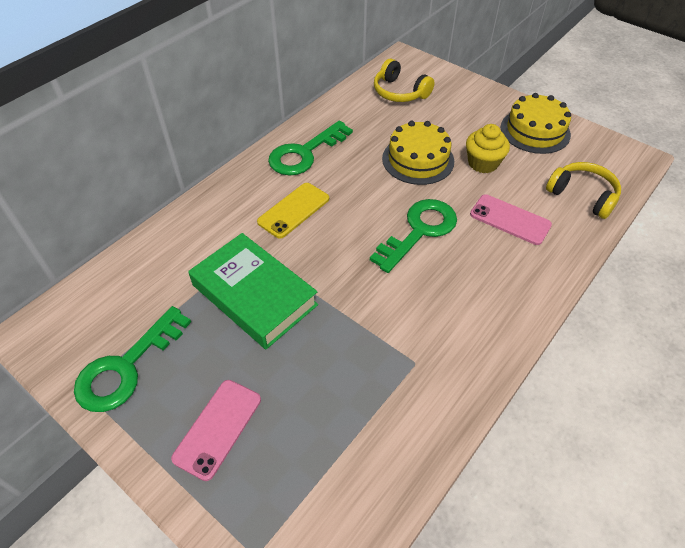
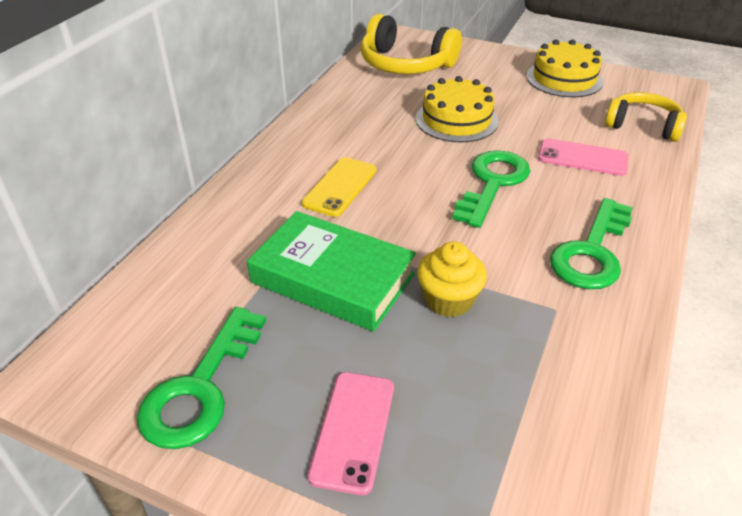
camera: 15 degrees left, 10 degrees down
green key [268,121,353,176] -> green key moved to [550,198,633,289]
yellow headphones [374,59,435,102] -> yellow headphones [361,14,462,74], size x1.50
yellow cupcake [466,124,510,173] -> yellow cupcake moved to [417,241,487,317]

